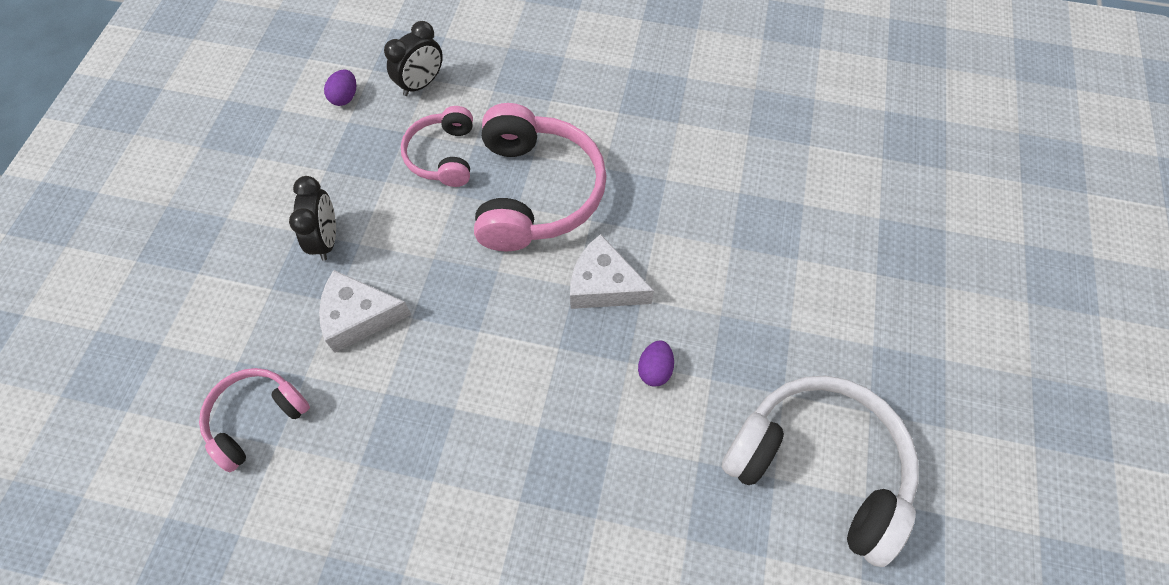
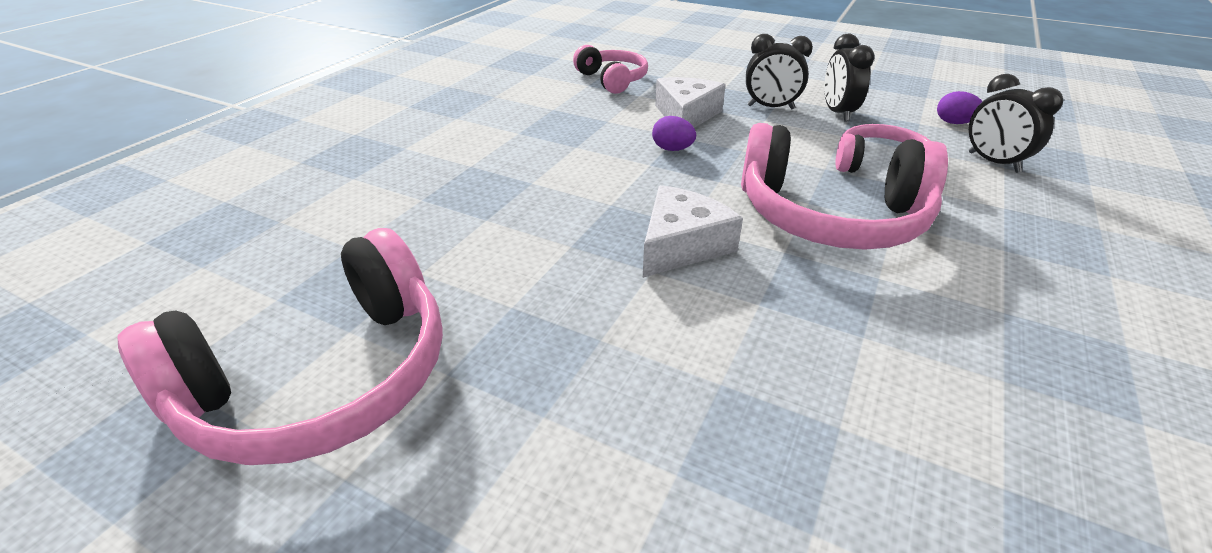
camera: 105 degrees right, 25 degrees down
purple egg [638,340,674,387] -> purple egg moved to [652,116,696,151]
white headphones [721,376,919,567] -> pink headphones [118,228,443,465]
none -> black clock [824,34,874,122]

